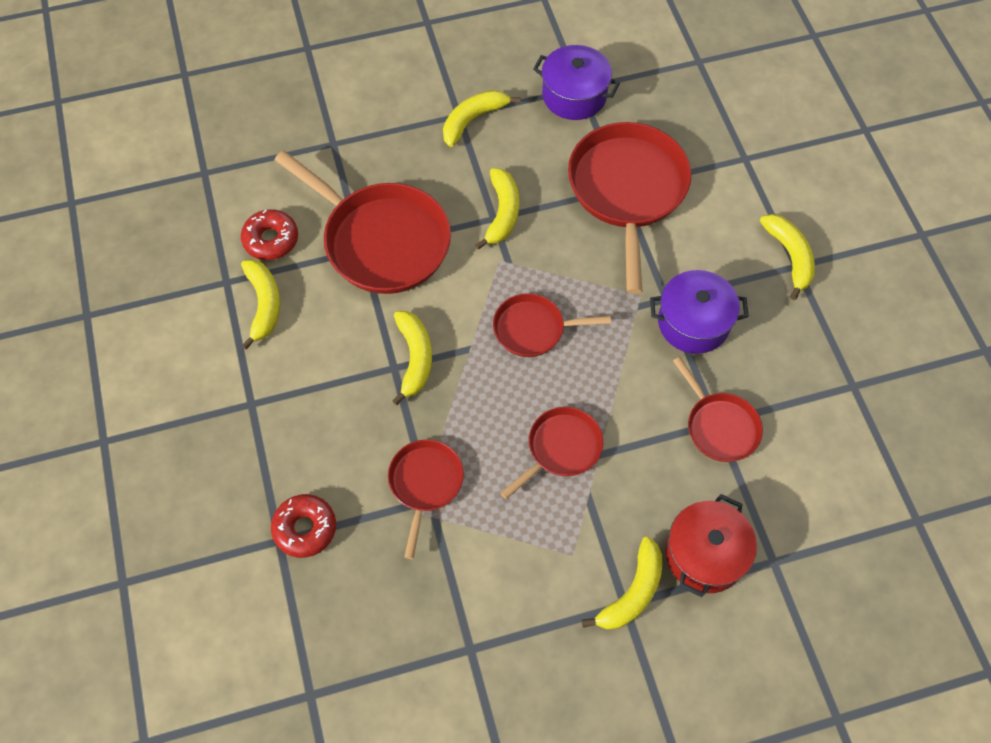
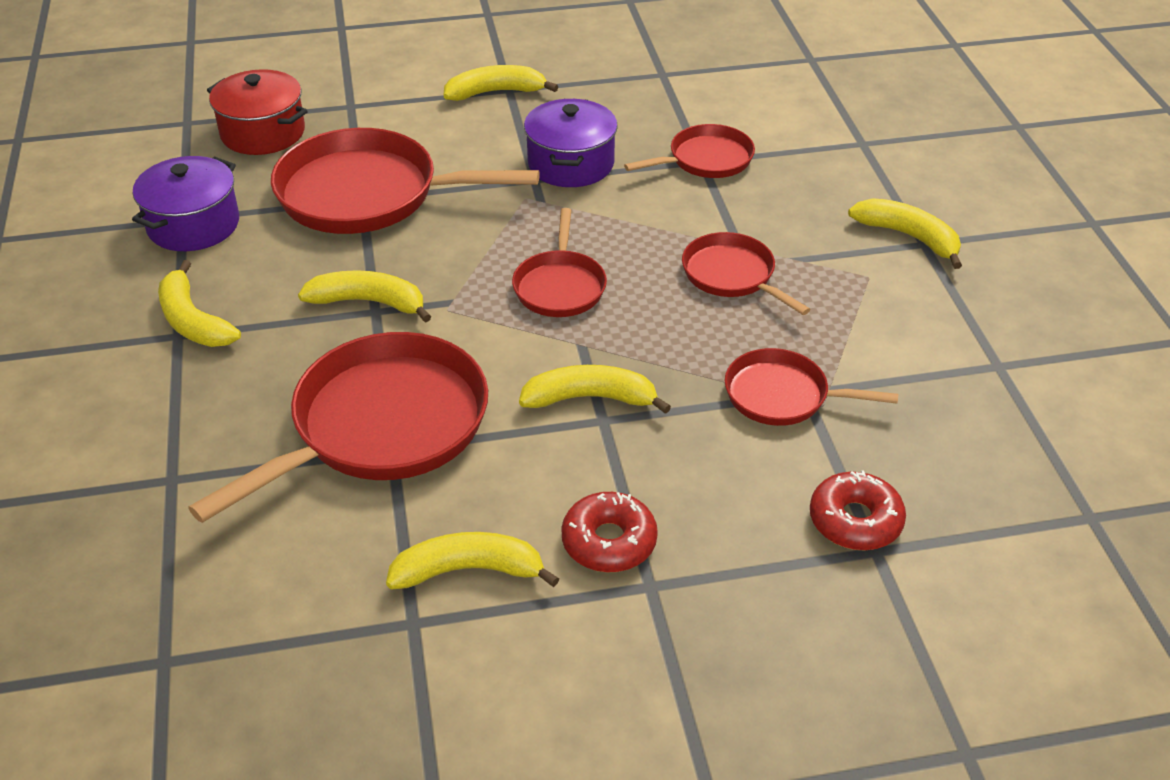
camera: 85 degrees left, 20 degrees down
red donut [241,209,298,260] -> red donut moved to [561,492,658,572]
red pot [666,494,757,597] -> red pot moved to [207,69,308,155]

